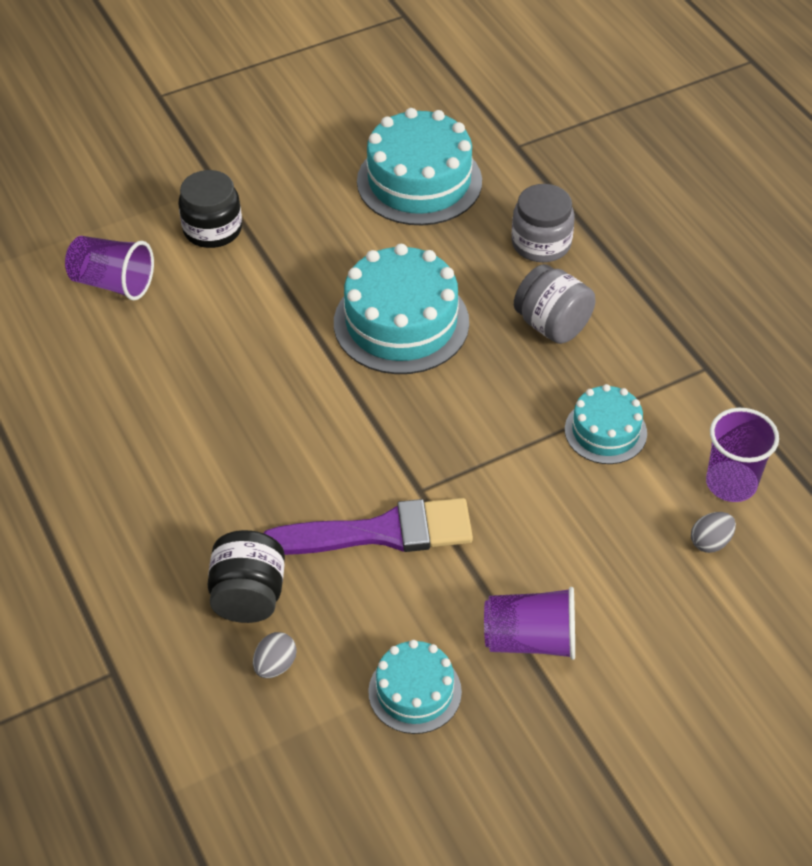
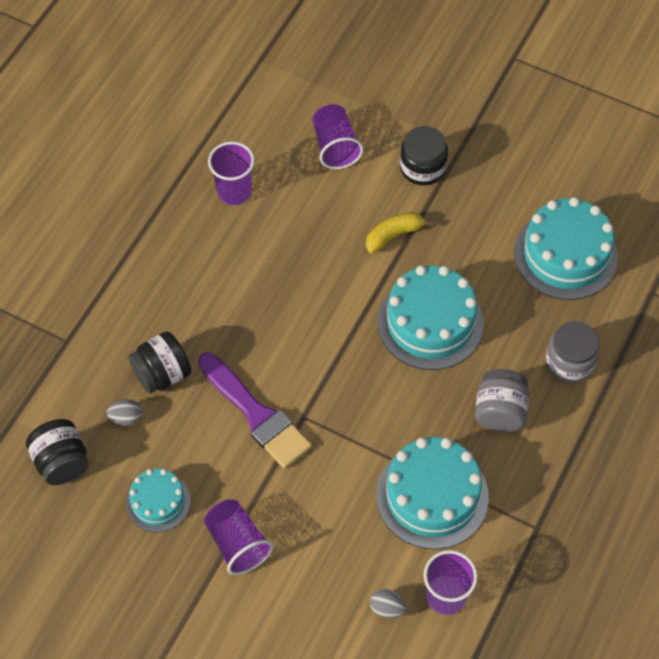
camera: 55 degrees right, 10 degrees up
turquoise cake [565,384,647,464] -> turquoise cake [376,437,489,549], size x1.75
none -> black jar [26,419,89,485]
none -> purple cup [208,142,255,205]
none -> yellow banana [366,212,433,253]

